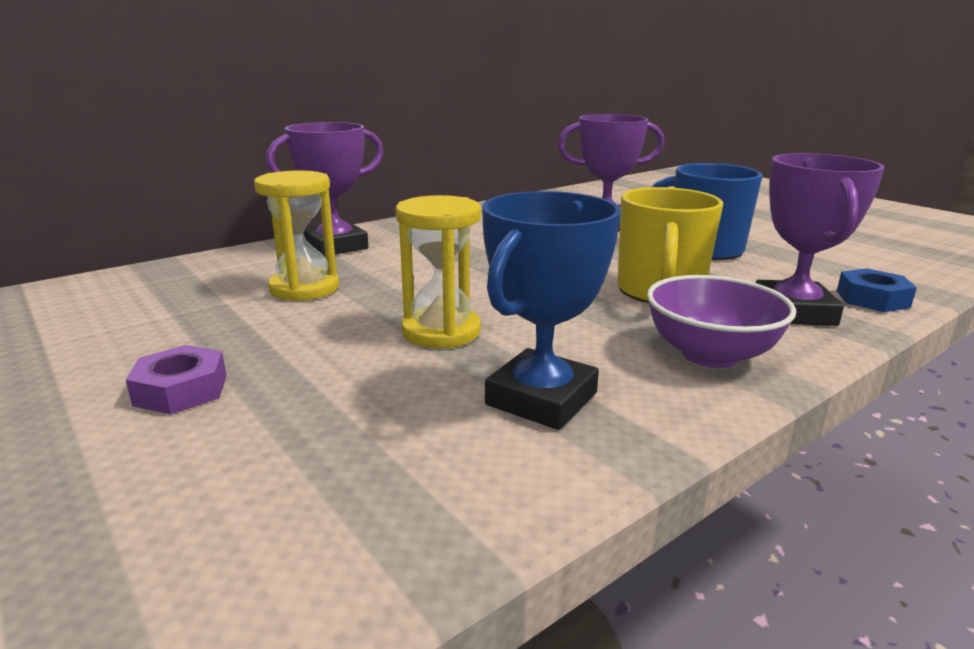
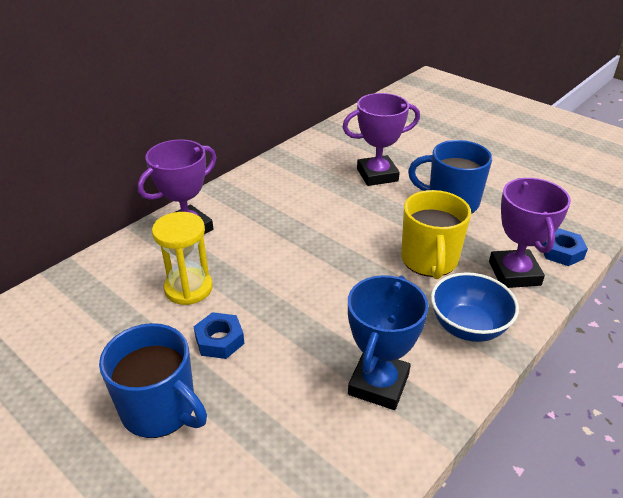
camera: 10 degrees left, 15 degrees up
purple nut [126,345,227,415] -> blue mug [99,323,207,438]
yellow hourglass [395,195,481,349] -> none
purple bowl [647,275,796,368] -> blue bowl [431,272,519,342]
none -> blue nut [194,312,244,359]

